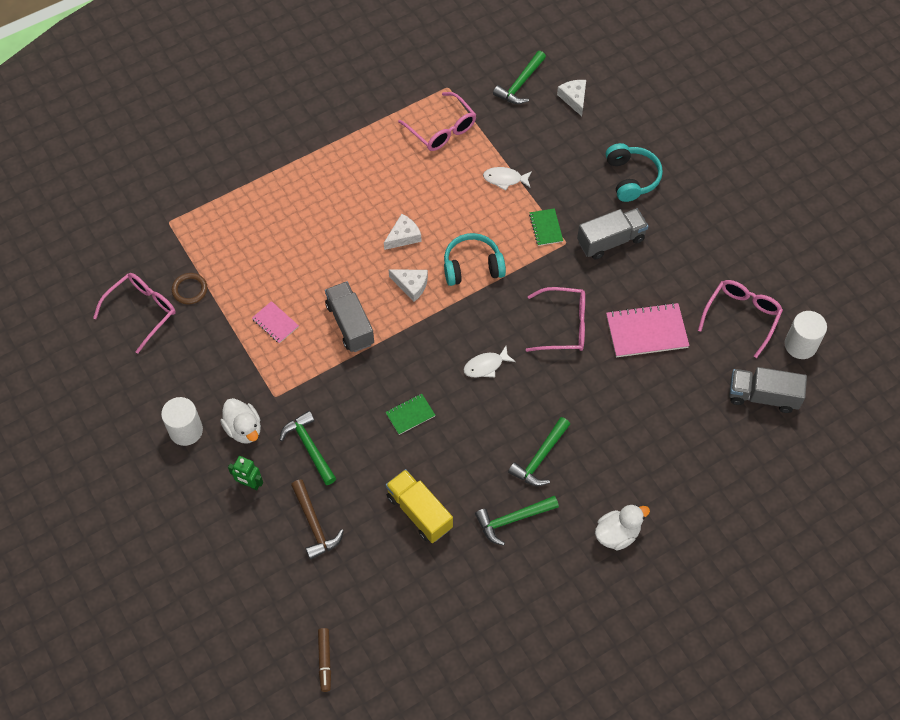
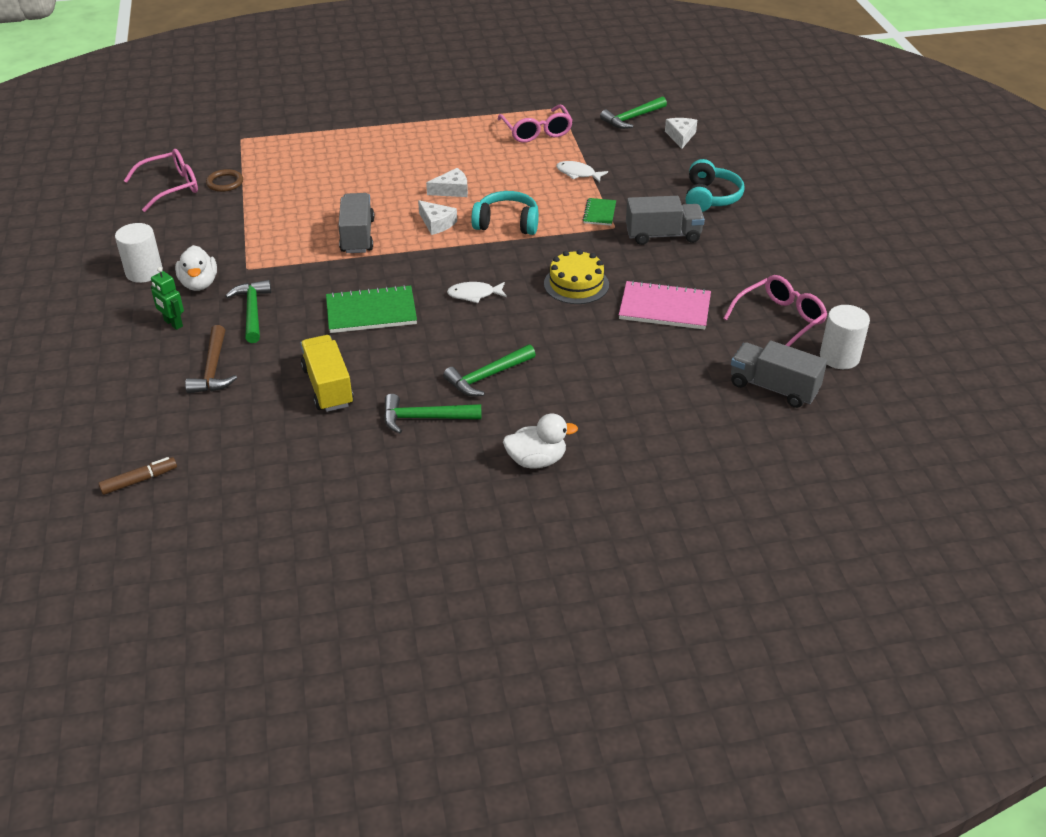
camera: 20 degrees right, 20 degrees down
pink notebook [252,301,299,344] -> none
brown marker [318,628,331,692] -> brown marker turned 135 degrees counterclockwise [98,457,177,495]
green notebook [386,394,435,435] -> green notebook [326,285,417,333], size x1.82
pink glasses [526,287,585,352] -> yellow cake [544,249,609,304]

